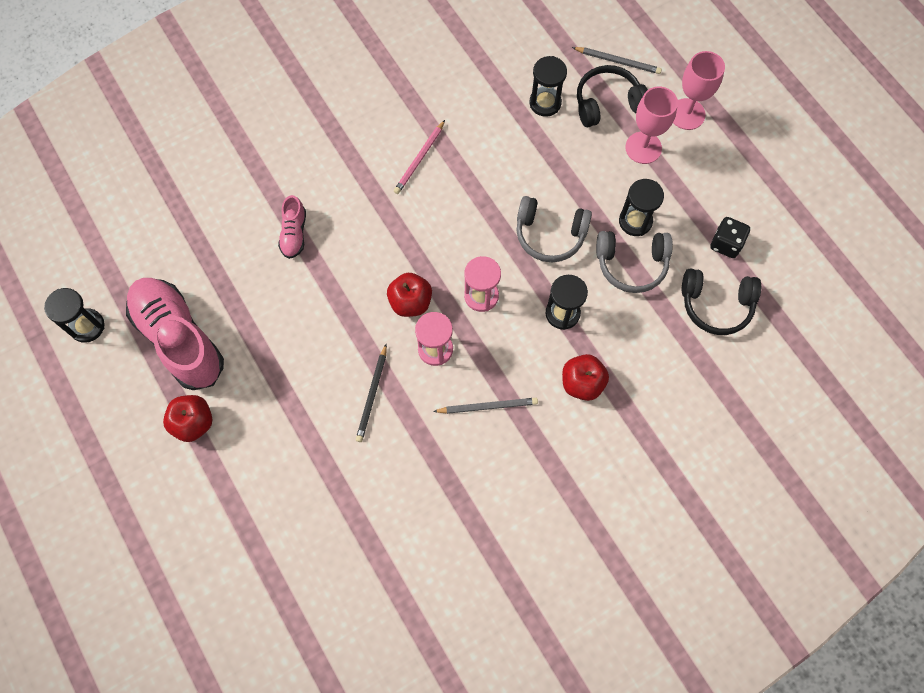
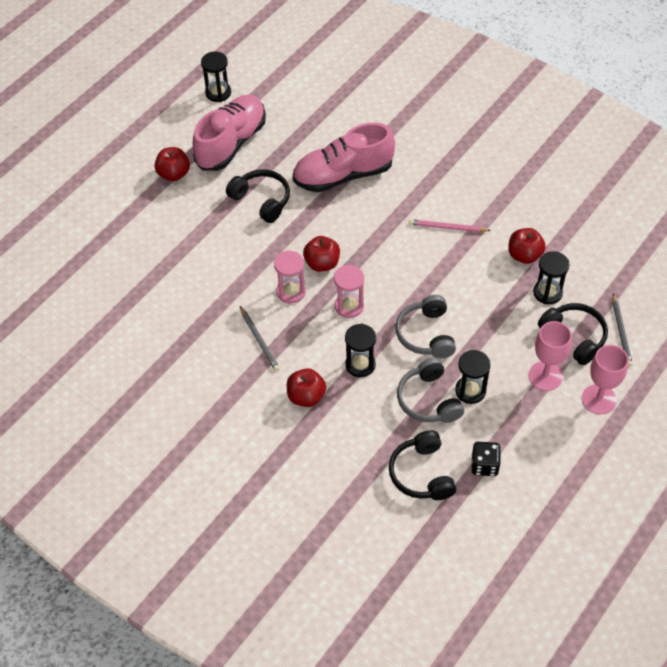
camera: 70 degrees right, 15 degrees down
pink shoe [278,195,306,259] -> pink shoe [293,123,395,192], size x2.16
black pencil [356,344,387,442] -> none
none -> black headphones [226,169,290,223]
none -> red apple [508,228,546,264]

